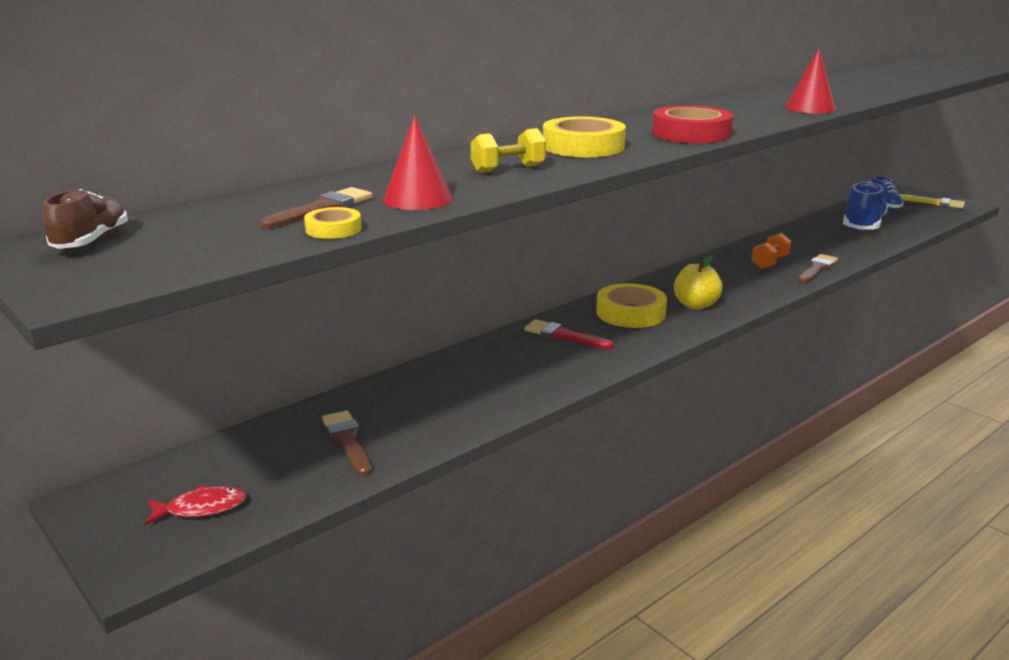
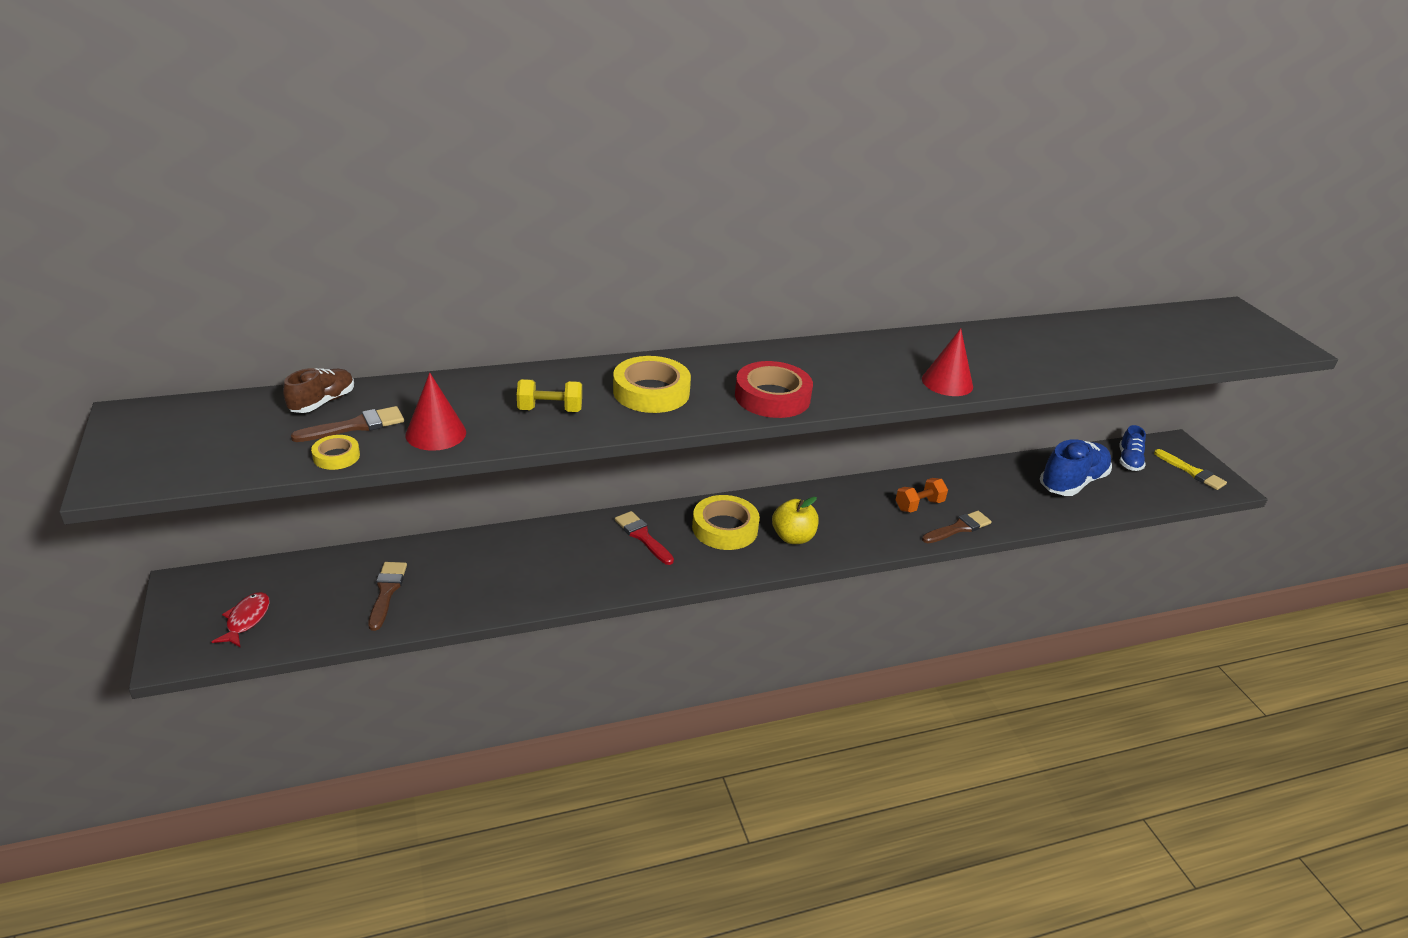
camera: 20 degrees right, 10 degrees up
brown shoe [43,189,128,249] -> brown shoe moved to [283,368,354,413]
red fish [145,486,247,525] -> red fish turned 90 degrees counterclockwise [212,592,270,647]

